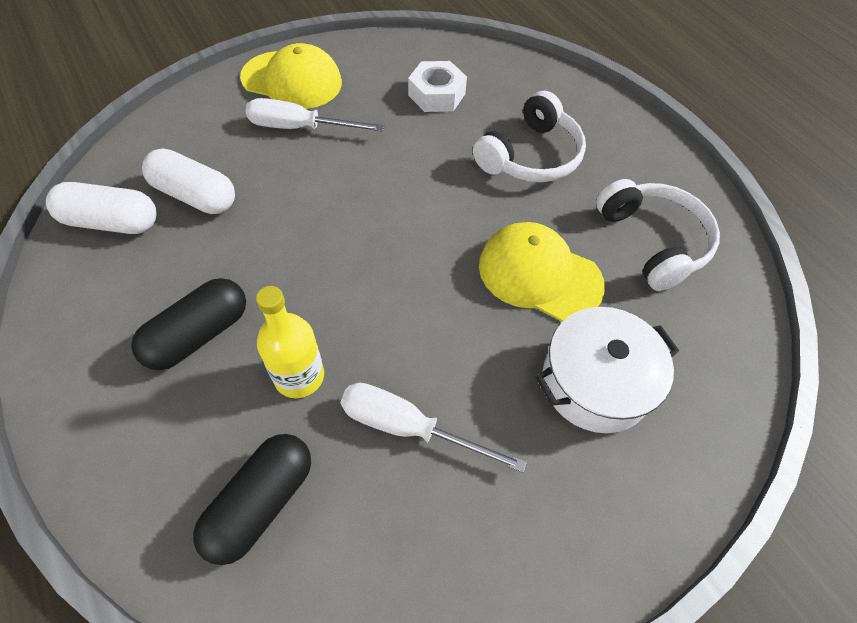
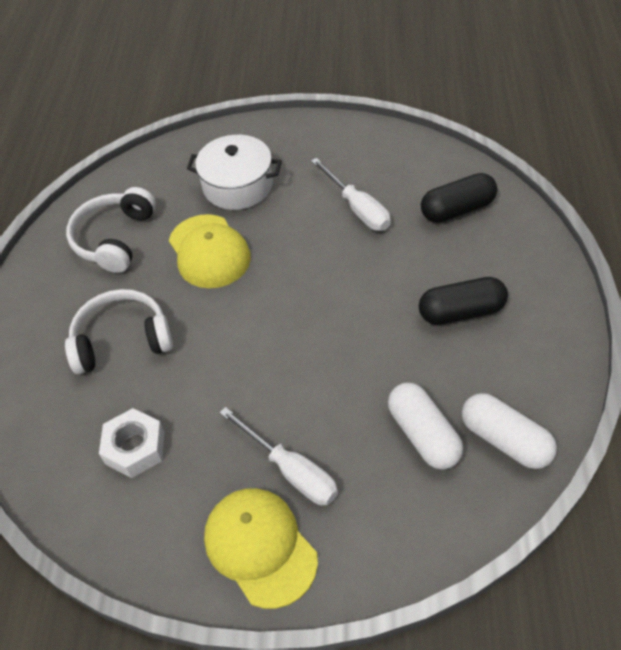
camera: 140 degrees left, 5 degrees down
yellow bottle [256,286,324,398] -> none

